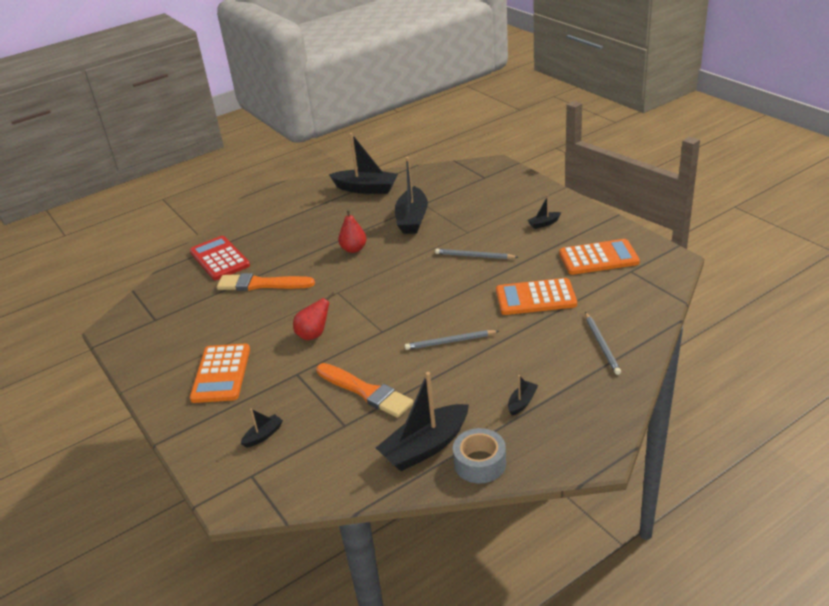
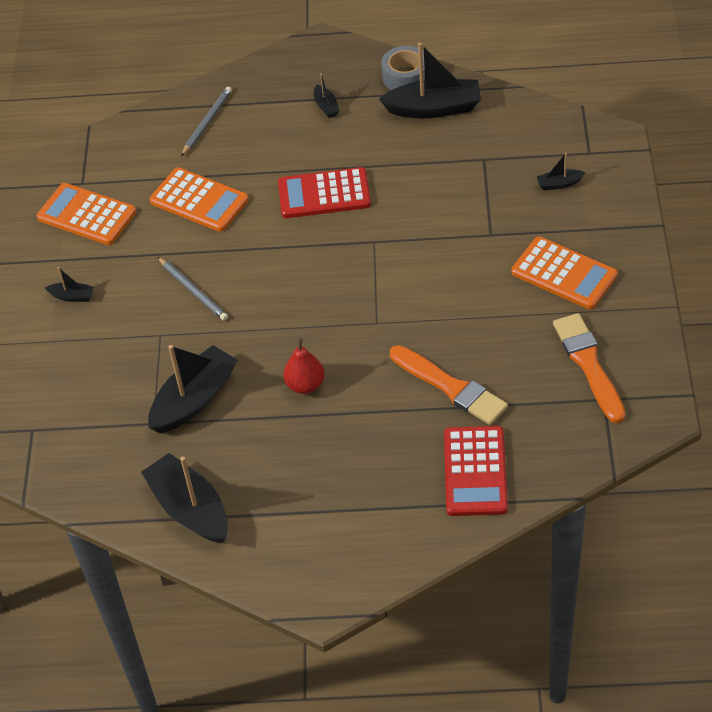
camera: 145 degrees left, 15 degrees up
orange calculator [190,343,250,403] -> orange calculator turned 90 degrees clockwise [511,236,618,310]
red pear [293,292,335,340] -> none
orange brush [316,363,413,418] -> orange brush moved to [553,313,625,423]
grey pencil [405,330,499,350] -> red calculator [278,167,371,218]
black boat [508,375,538,416] -> black boat turned 90 degrees counterclockwise [314,73,340,118]

